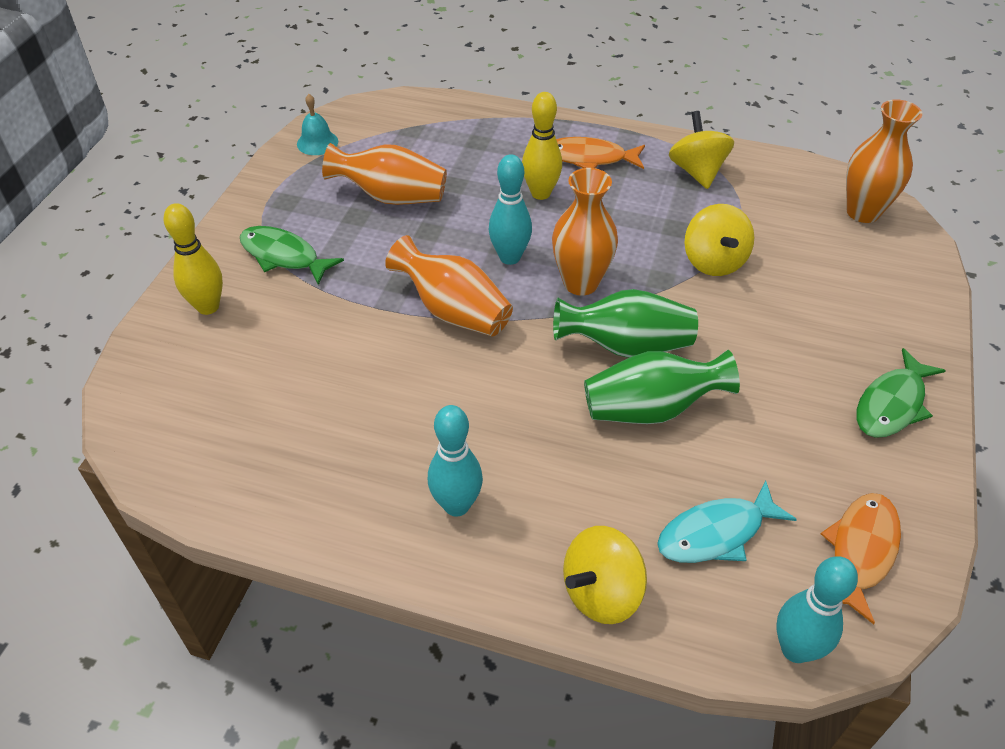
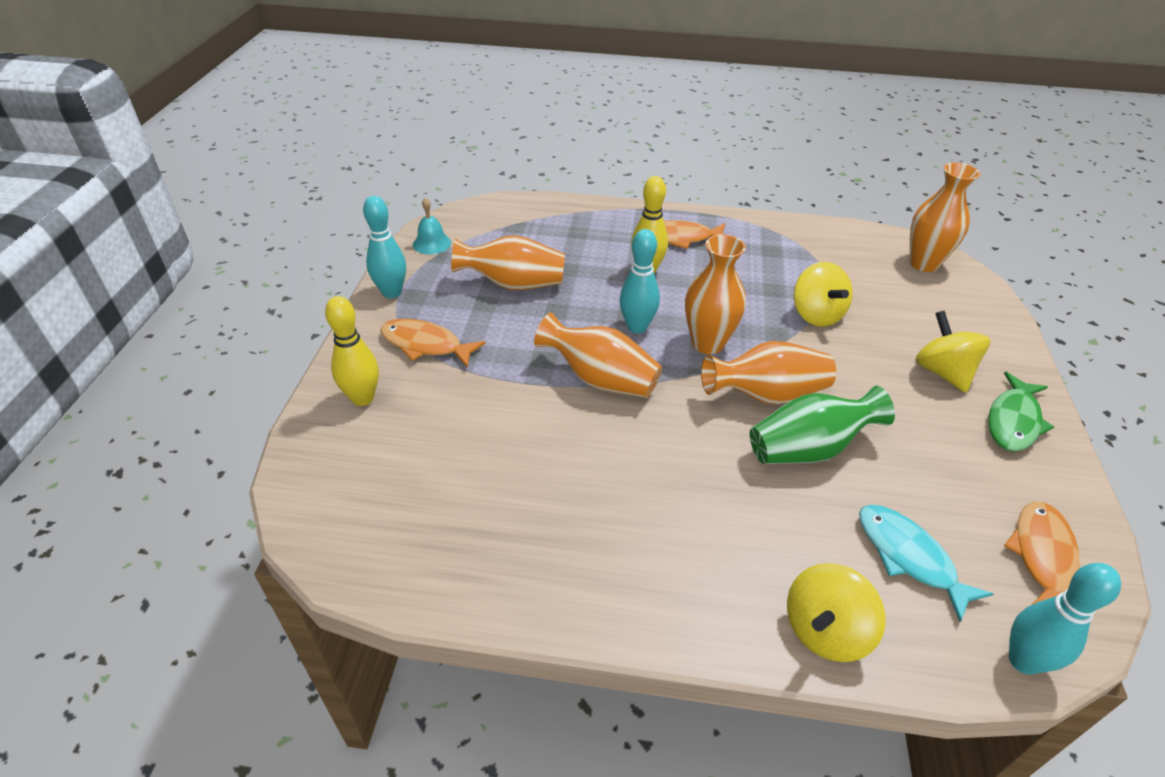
camera: 10 degrees left, 5 degrees down
green fish [240,226,344,285] -> orange fish [380,319,486,367]
turquoise bowling pin [428,405,483,516] -> turquoise bowling pin moved to [363,196,406,299]
green vase [553,289,698,358] -> orange vase [701,341,836,404]
turquoise fish [657,480,797,563] -> turquoise fish turned 90 degrees clockwise [859,505,993,622]
yellow spinning top [669,111,734,189] -> yellow spinning top moved to [916,311,990,393]

